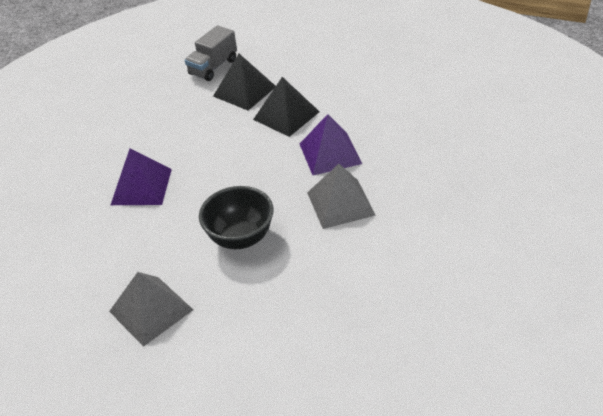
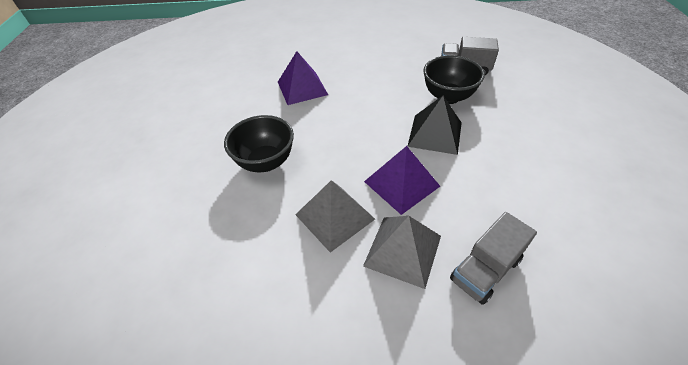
camera: 65 degrees right, 5 degrees up
grey pyramid [109,272,193,347] -> grey pyramid moved to [363,216,441,289]
black pyramid [213,54,276,110] -> black bowl [423,55,485,104]
none -> grey truck [450,212,537,305]

